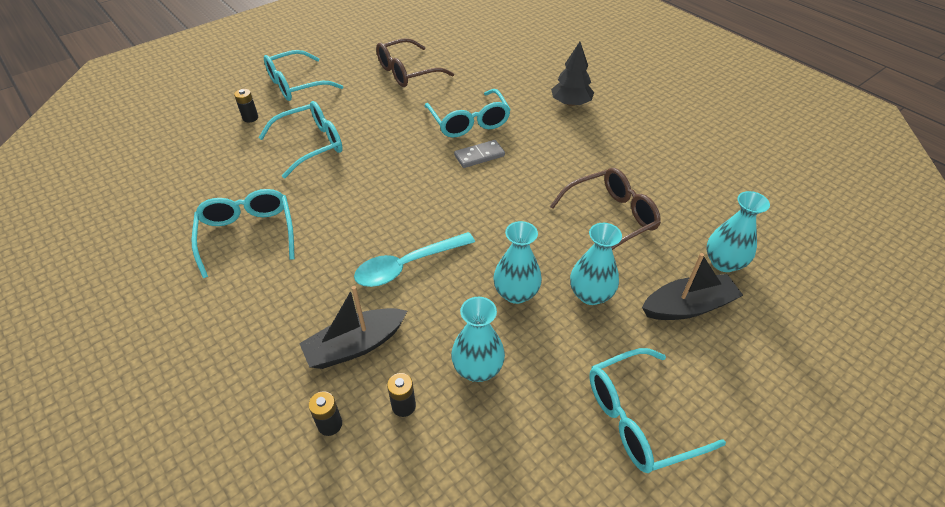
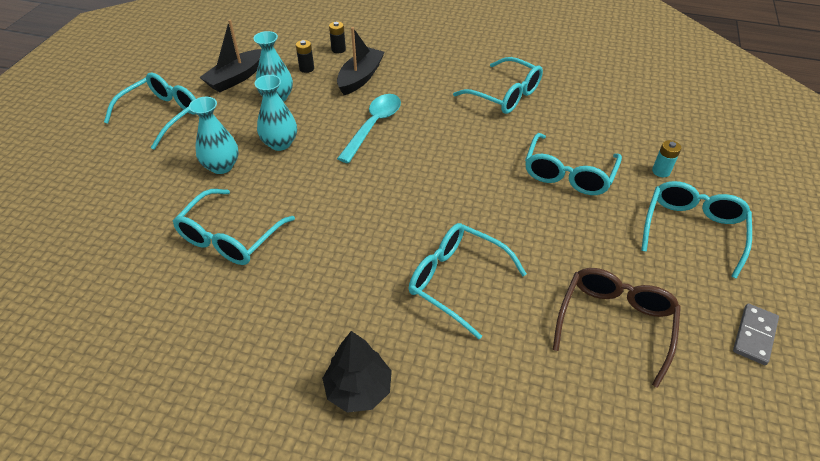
camera: 145 degrees right, 0 degrees up
black battery [234,89,258,123] -> turquoise battery [652,140,681,177]
grey domino [454,140,505,168] -> grey domino moved to [733,303,779,365]
brown glasses [550,168,661,250] -> turquoise glasses [172,189,295,265]
black boat [642,253,743,320] -> black boat moved to [199,20,262,92]
turquoise vase [706,191,770,272] -> none

